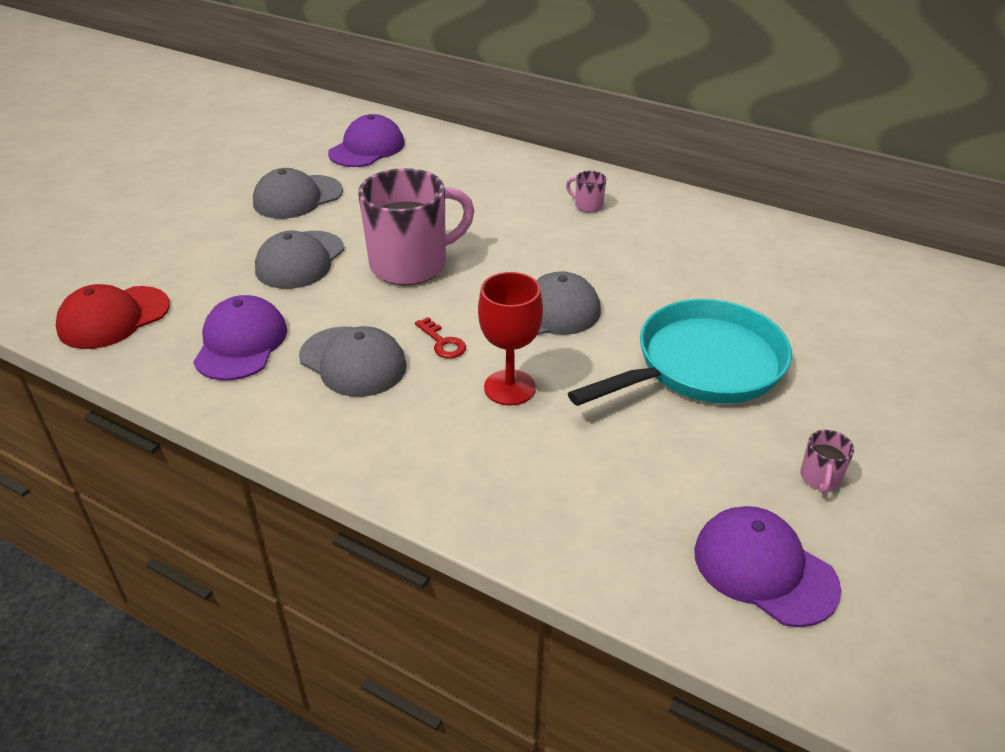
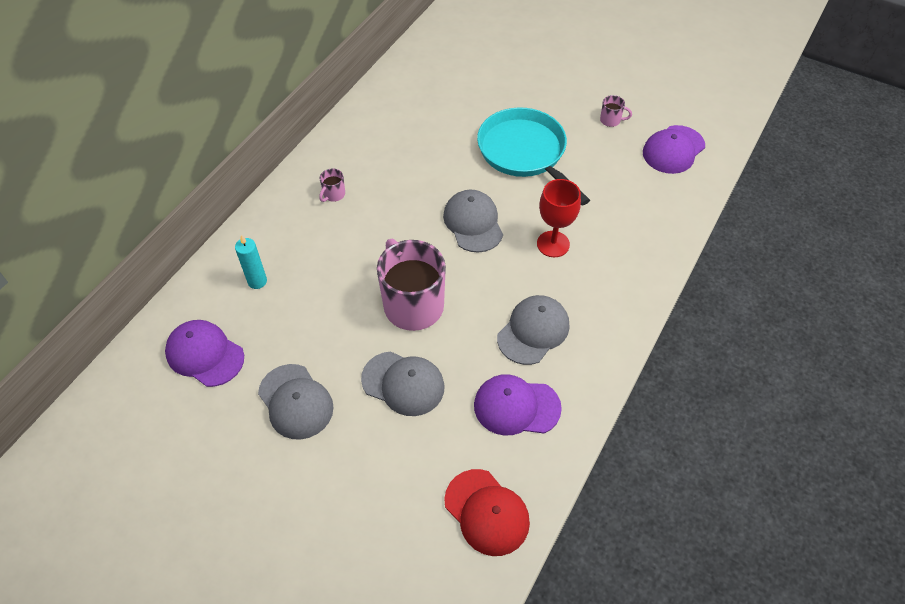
camera: 90 degrees left, 15 degrees up
red key [415,317,466,359] -> none
none -> turquoise candle [235,235,267,289]

